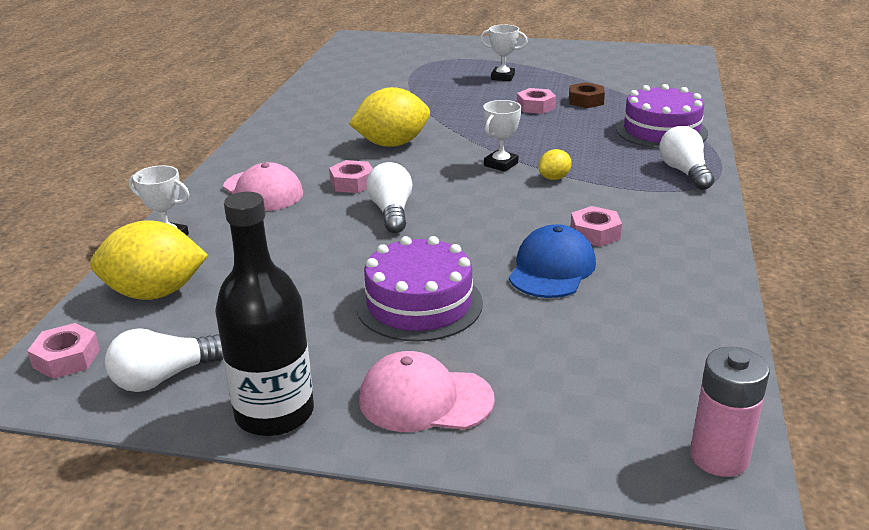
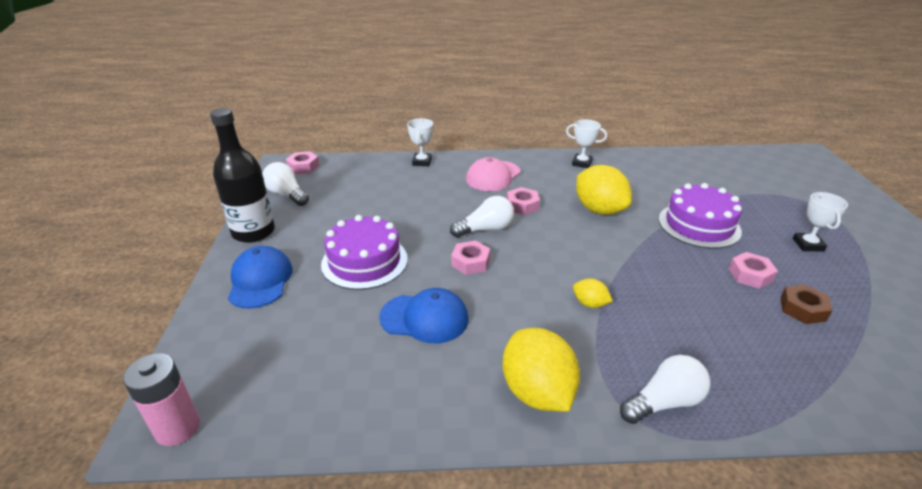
camera: 75 degrees right, 5 degrees up
yellow lemon [90,220,208,300] -> yellow lemon moved to [503,328,580,412]
pink cap [359,351,495,432] -> blue cap [228,246,293,308]
white trophy [483,100,521,172] -> white trophy moved to [566,119,607,168]
pink nut [571,206,622,247] -> pink nut moved to [451,240,490,275]
purple cake [616,84,708,149] -> purple cake moved to [659,183,742,249]

